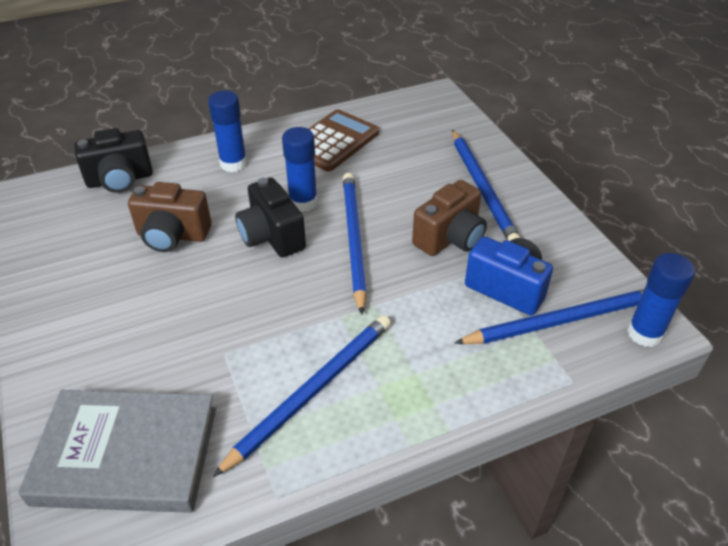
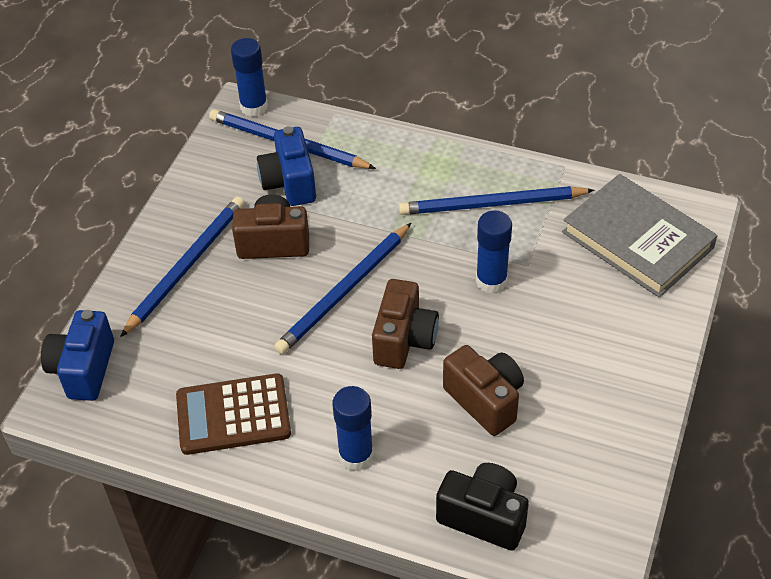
camera: 135 degrees left, 5 degrees up
black camera [235,178,306,258] -> brown camera [372,279,439,369]
blue glue stick [282,127,318,212] -> blue glue stick moved to [476,211,512,294]
none -> blue camera [41,310,114,401]

